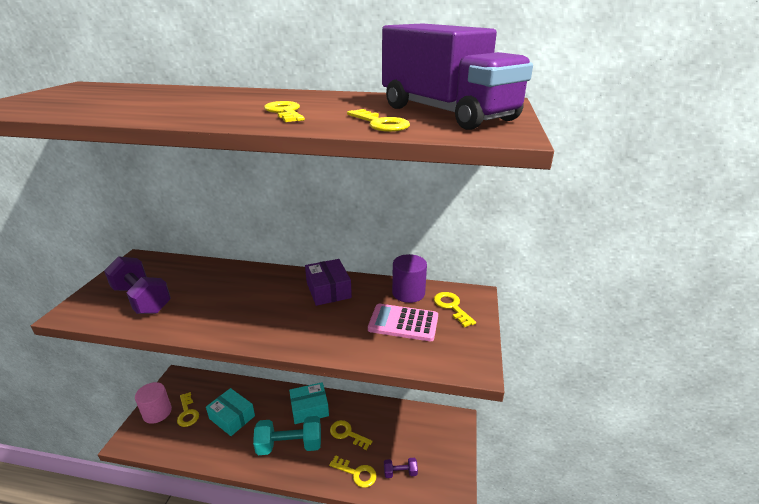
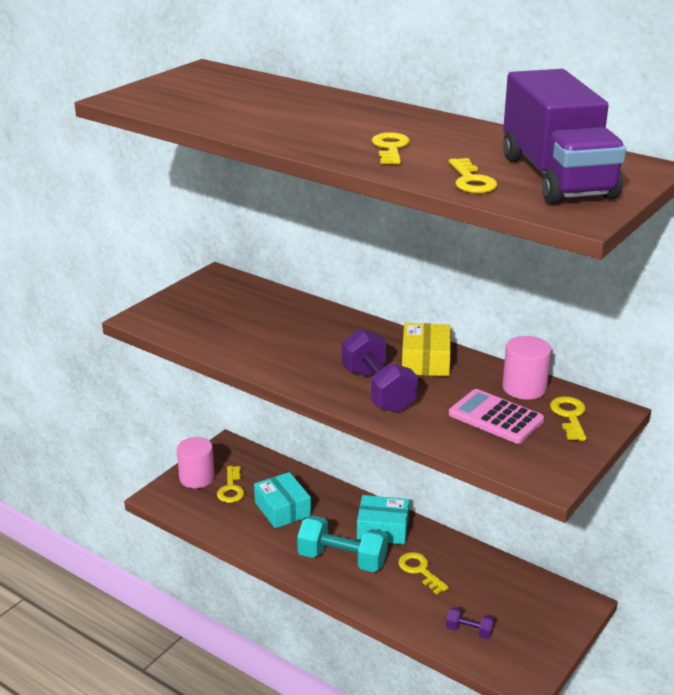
camera: 25 degrees right, 0 degrees up
purple dumbbell [104,256,171,314] -> purple dumbbell moved to [342,328,418,413]
purple box [305,259,352,306] -> yellow box [402,323,451,376]
yellow key [329,455,377,488] -> none
purple cylinder [392,254,427,303] -> pink cylinder [502,336,551,400]

